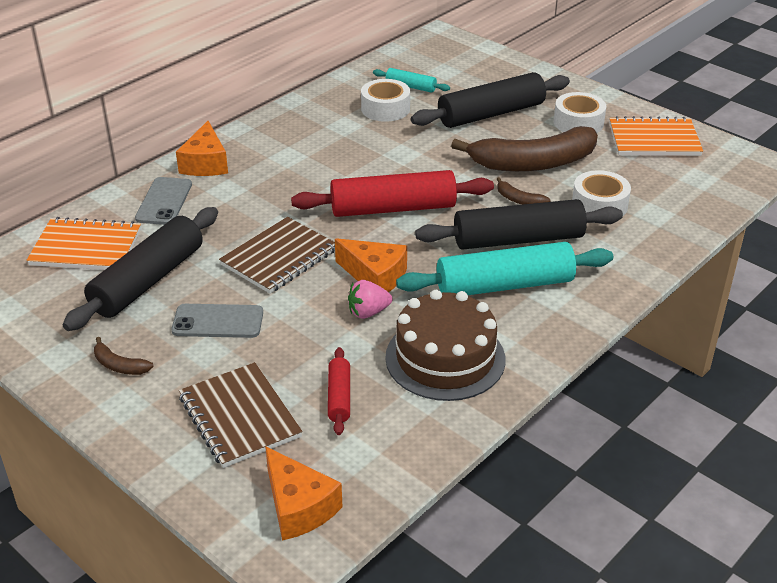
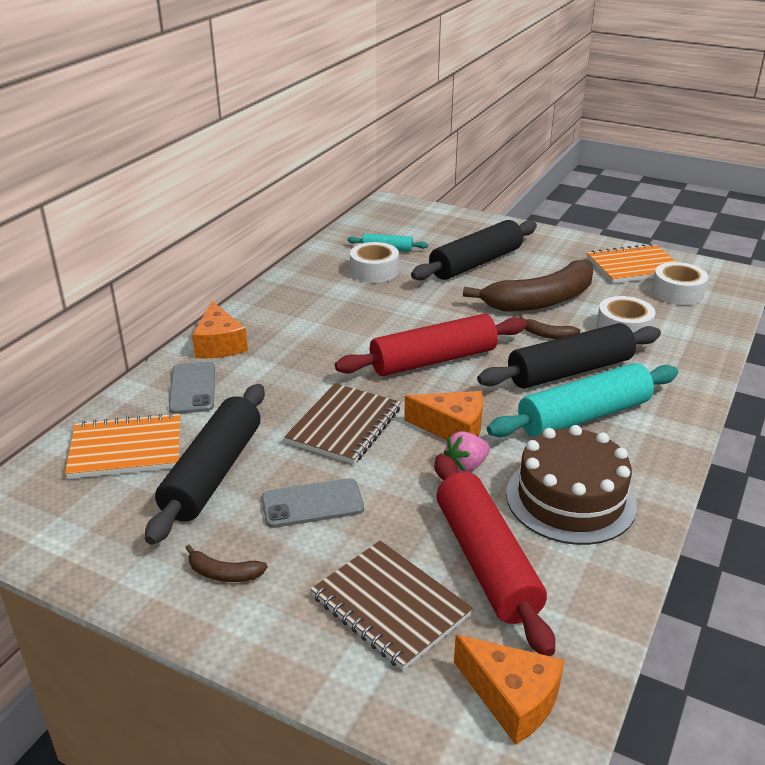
camera: 15 degrees left, 5 degrees down
red rolling pin [328,347,350,435] -> red rolling pin [435,454,555,656], size x2.07
white tape [554,92,606,133] -> white tape moved to [652,262,708,305]

